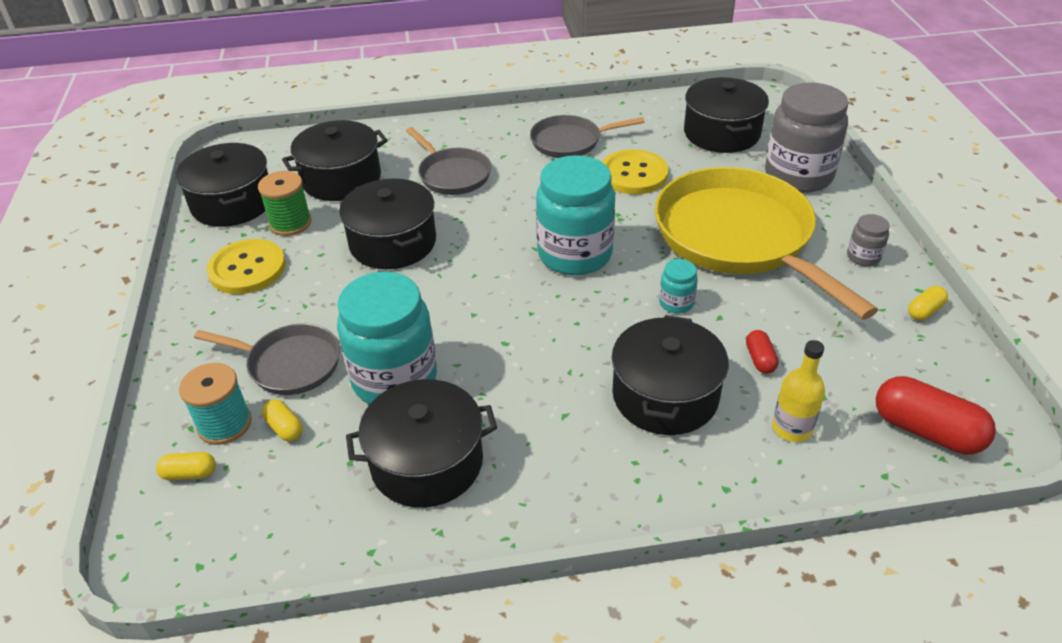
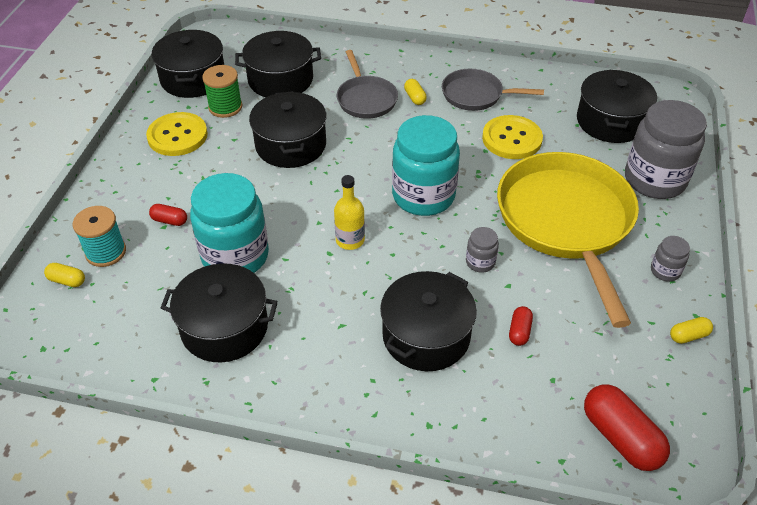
camera: 20 degrees right, 5 degrees up
grey pan [194,324,340,395] -> red capsule [149,204,187,226]
yellow capsule [262,399,303,441] -> yellow capsule moved to [404,79,427,105]
turquoise jar [659,259,698,313] -> grey jar [466,227,499,272]
yellow bottle [772,340,825,442] -> yellow bottle moved to [334,175,365,250]

